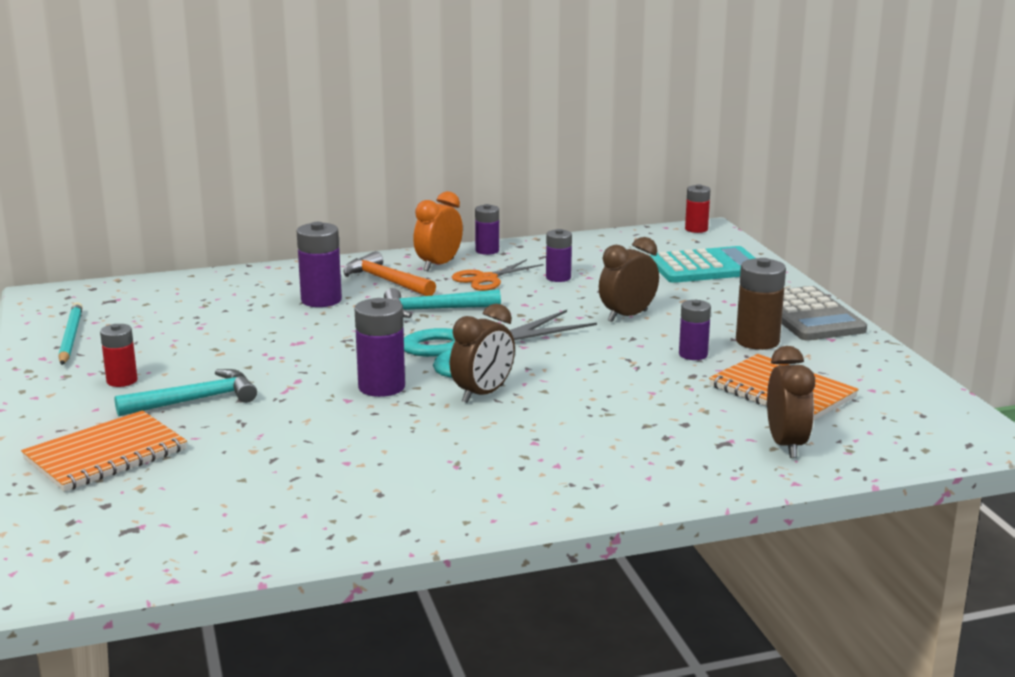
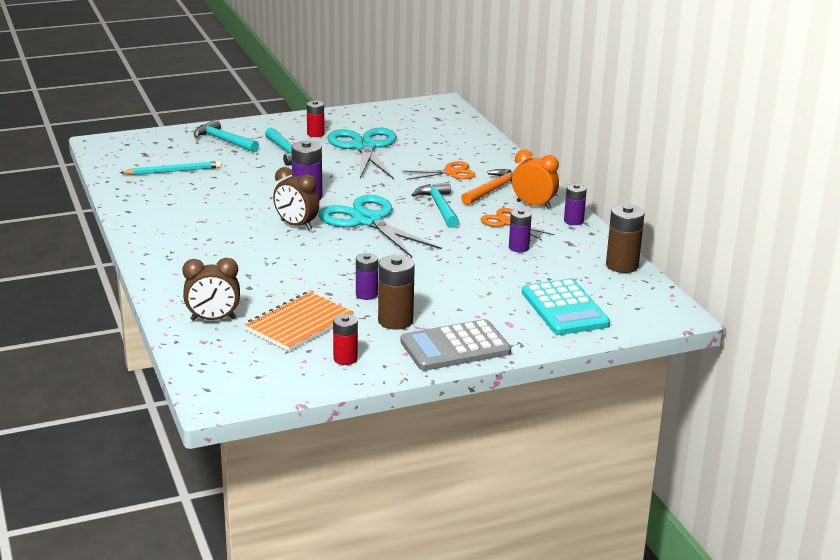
camera: 85 degrees right, 5 degrees up
orange notebook [21,410,187,492] -> turquoise hammer [193,119,259,152]
turquoise pencil [58,302,83,365] -> turquoise pencil moved to [120,161,222,175]
purple battery [297,222,342,307] -> orange scissors [402,161,476,180]
brown clock [599,237,659,322] -> none
red battery [685,184,711,233] -> red battery moved to [333,314,358,365]
none -> turquoise scissors [327,128,397,179]
none -> brown battery [606,204,645,273]

